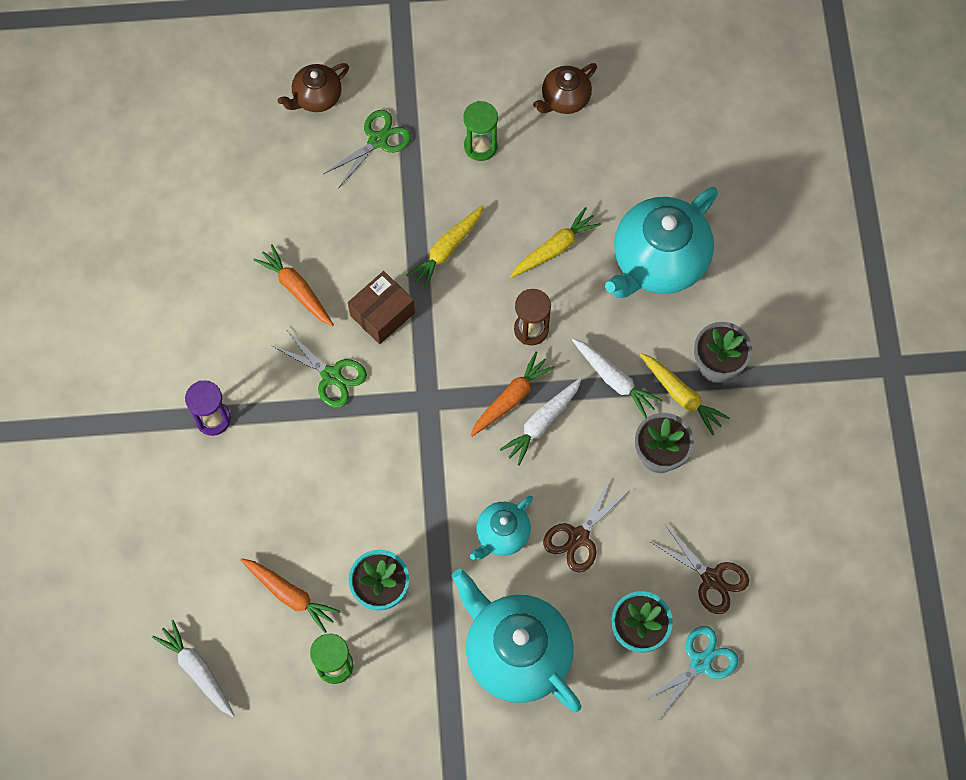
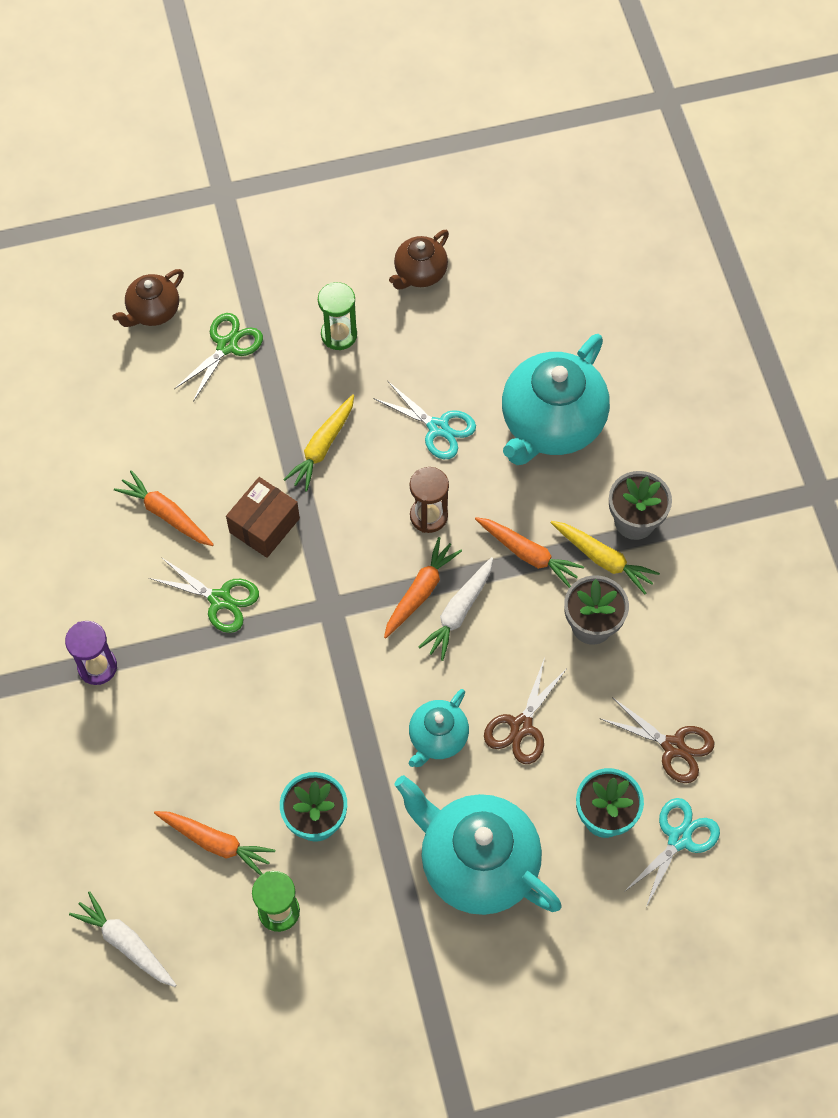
camera: 10 degrees left, 5 degrees down
yellow carrot [510,207,601,278] -> turquoise scissors [373,382,476,459]
white carrot [572,339,663,418] -> orange carrot [475,517,584,588]

